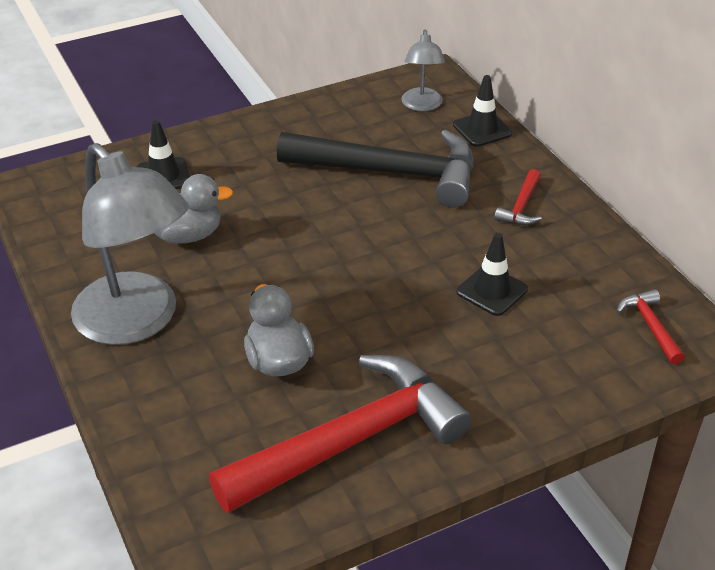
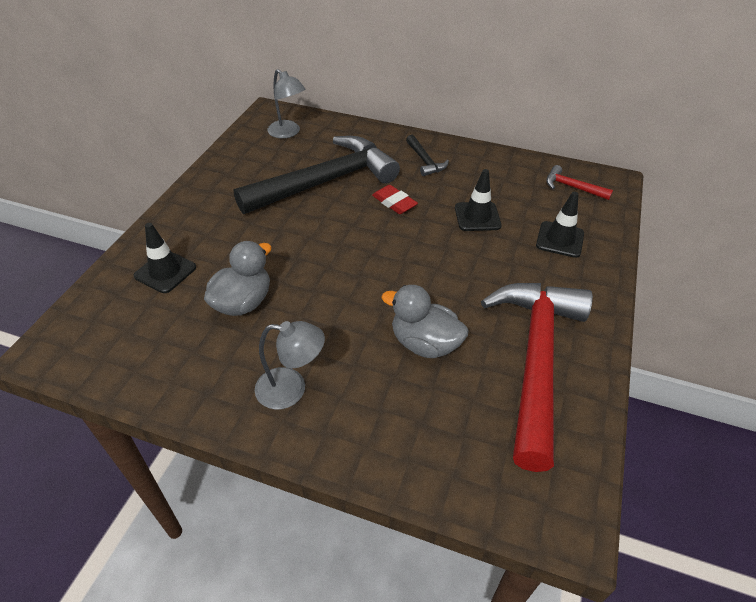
camera: 45 degrees left, 5 degrees up
grey lamp [71,143,189,345] -> grey lamp [255,321,325,410], size x0.49
black traffic cone [453,75,512,147] -> black traffic cone moved to [536,192,584,258]
red hammer [494,169,541,225] -> black hammer [406,135,449,176]
none -> red eraser [372,185,418,214]

